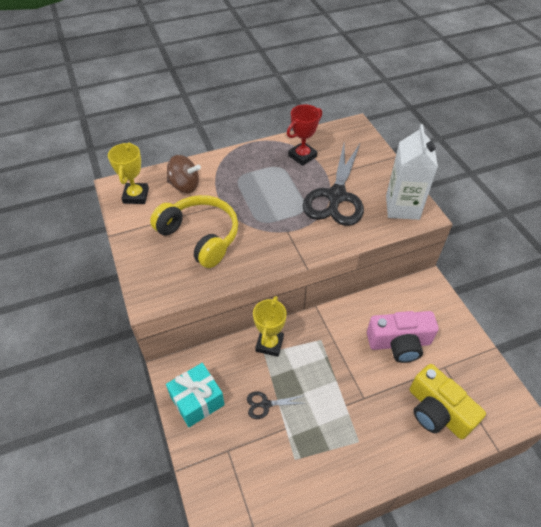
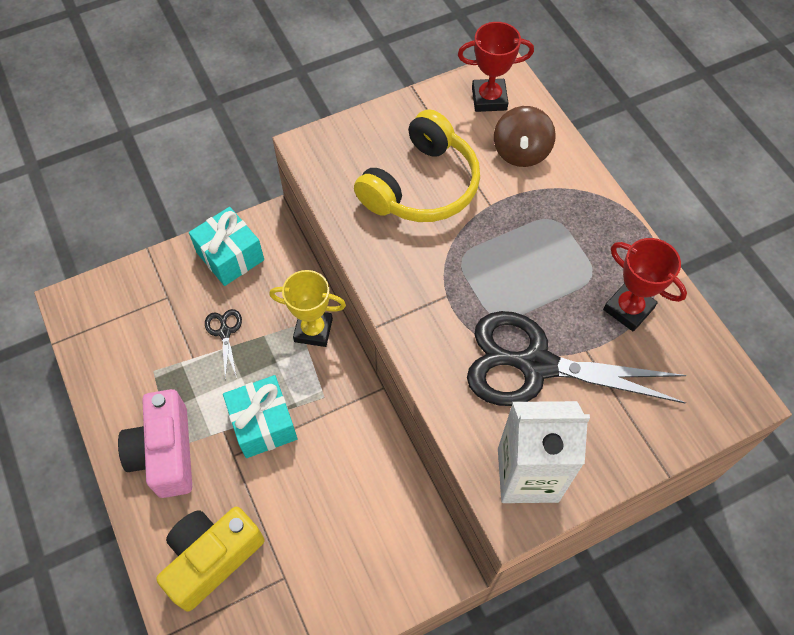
camera: 85 degrees right, 10 degrees up
yellow trophy [108,142,149,204] -> red trophy [458,22,534,112]
pink camera [367,311,439,363] -> pink camera moved to [118,389,192,498]
none -> turquoise gift [223,375,297,458]

